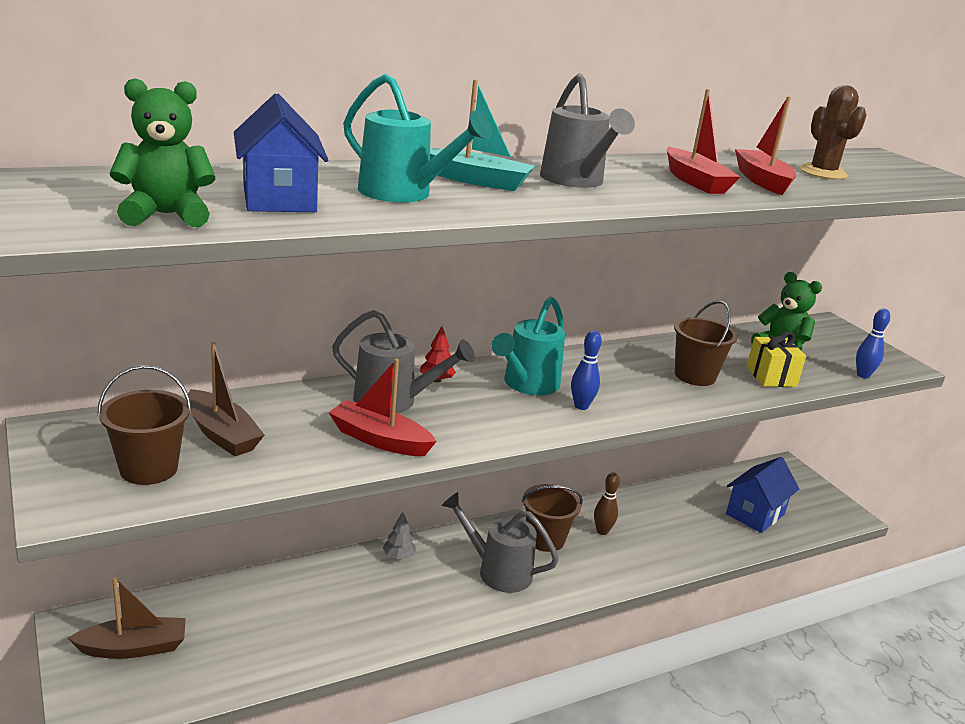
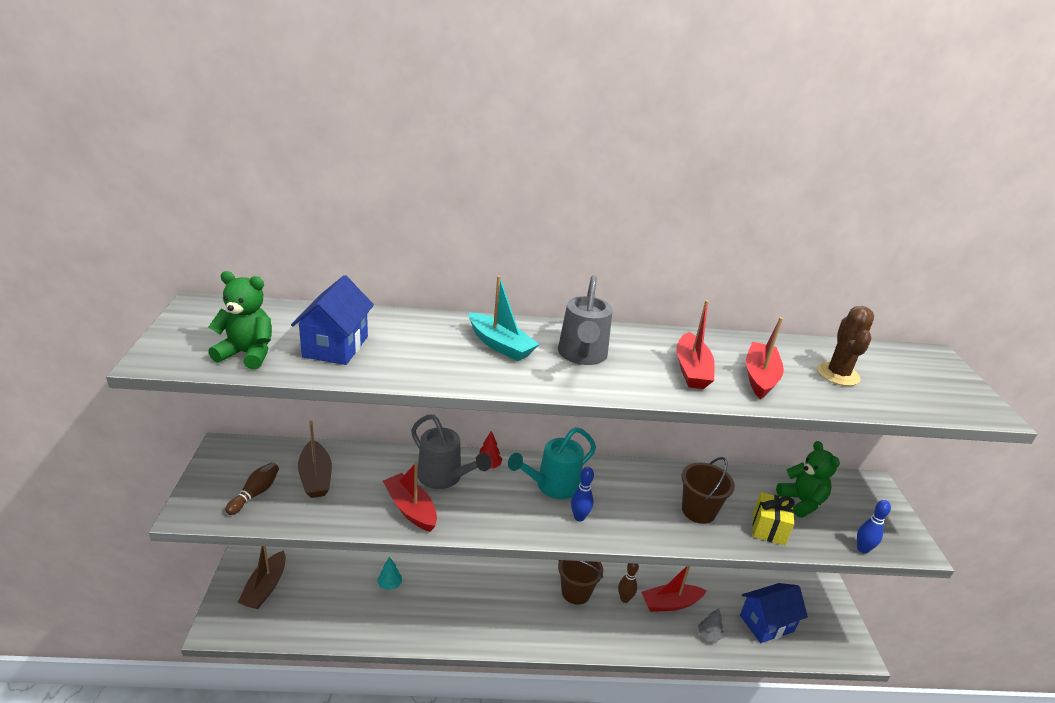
camera: 25 degrees right, 5 degrees up
brown boat [68,577,186,659] -> brown boat turned 90 degrees clockwise [238,546,286,609]
brown bucket [97,365,192,485] -> brown bowling pin [225,462,279,515]
turquoise watering can [343,74,492,202] -> none
grey tree [383,512,416,559] -> grey tree moved to [698,608,723,642]
grey watering can [442,492,559,593] -> none
none -> turquoise tree [377,557,402,590]
none -> red boat [641,566,707,612]

